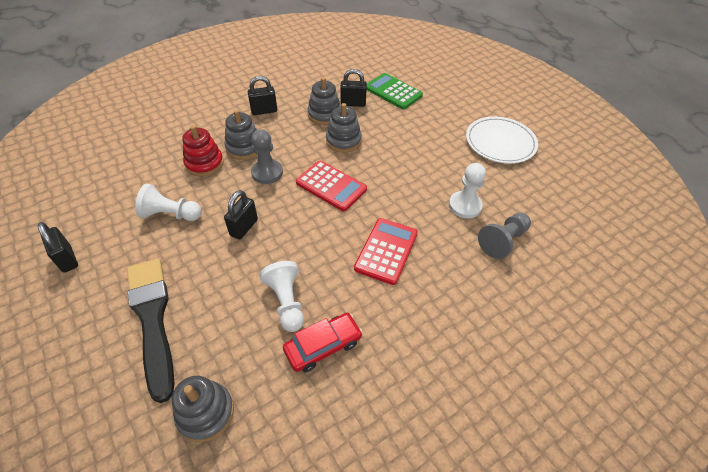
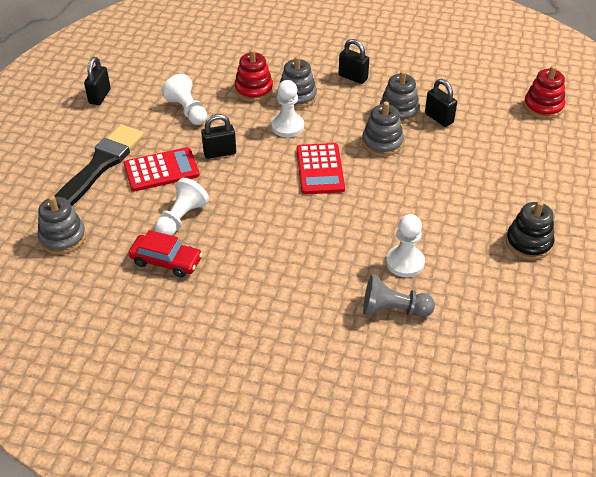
camera: 50 degrees right, 5 degrees down
grey pawn [251,129,283,184] -> white pawn [271,80,304,137]
red calculator [354,218,418,285] -> red calculator moved to [124,147,200,191]
green calculator [367,73,423,109] -> none
white plate [466,116,538,164] -> black stacking toy [506,201,554,260]
none -> red stacking toy [524,66,565,119]

